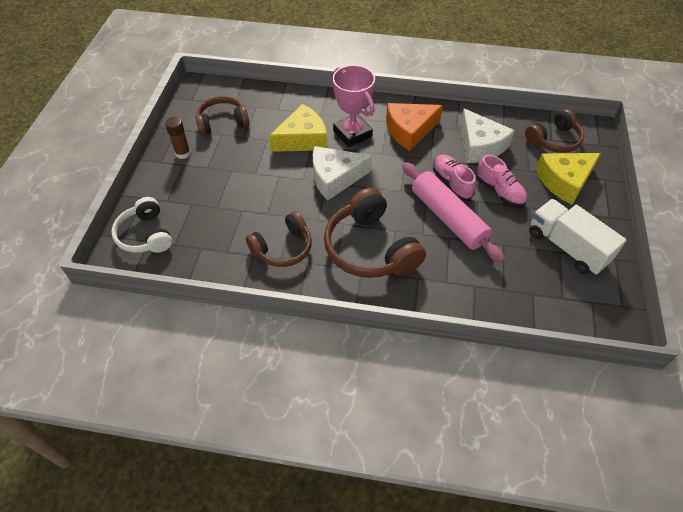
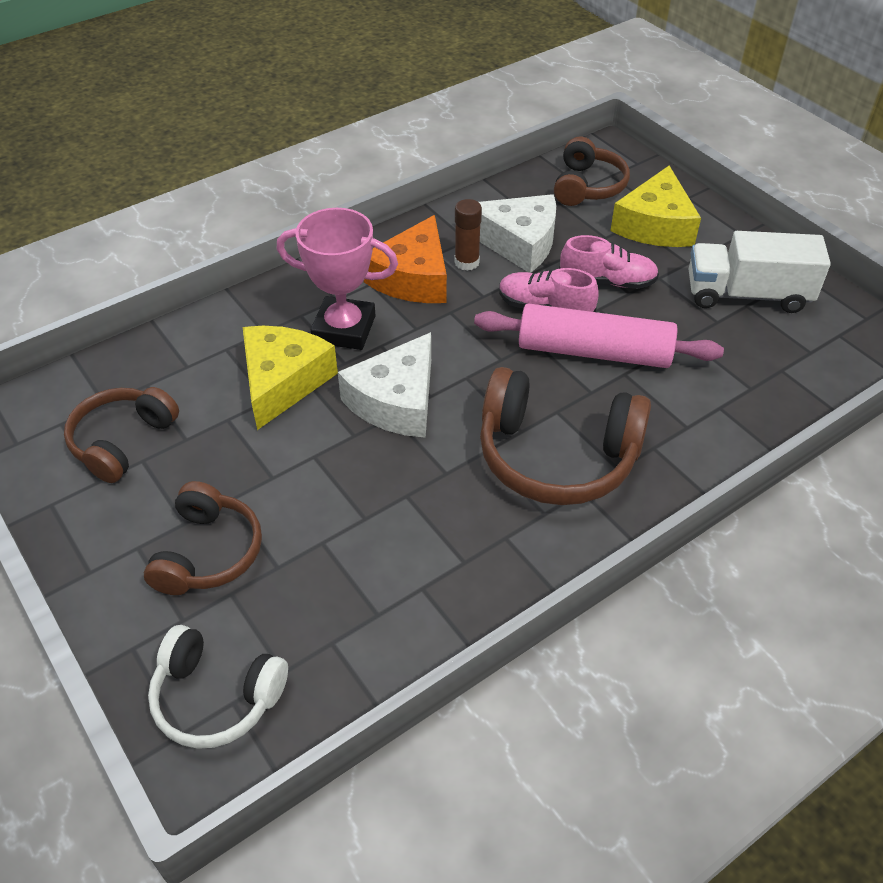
camera: 45 degrees left, 5 degrees down
brown glue stick [165,117,191,159] -> brown glue stick moved to [454,199,482,271]
brown headphones [246,211,312,267] -> brown headphones moved to [144,481,262,595]

